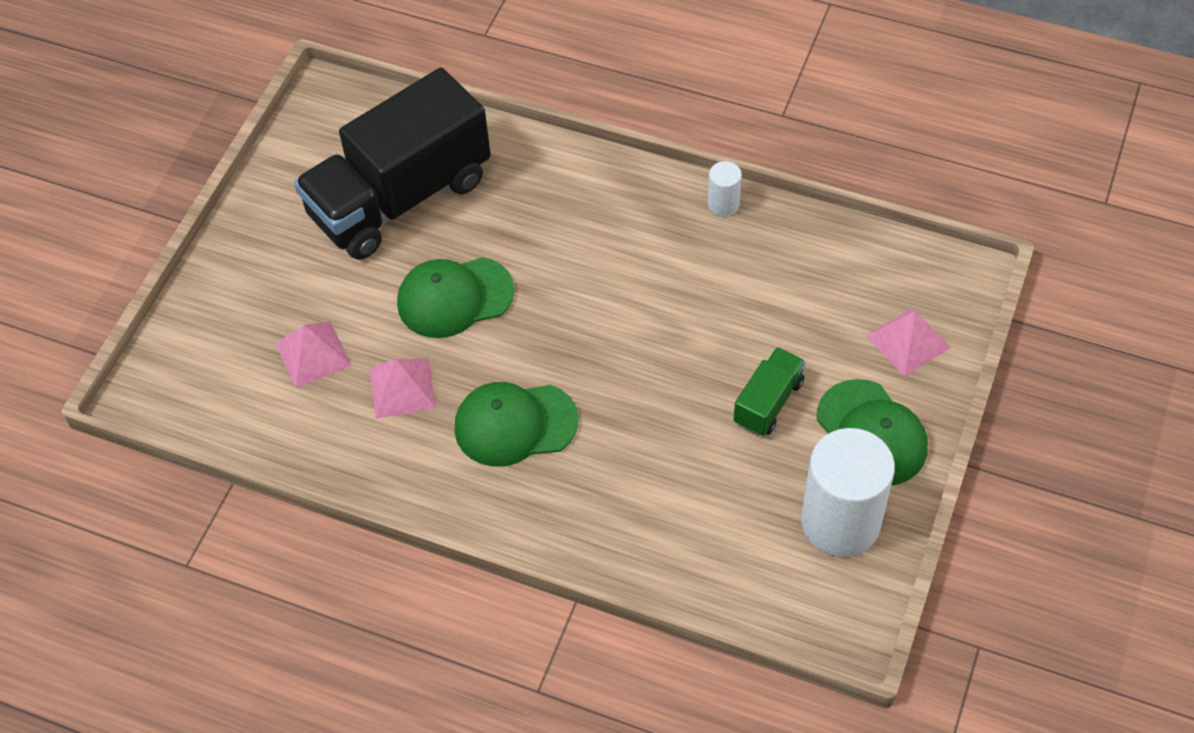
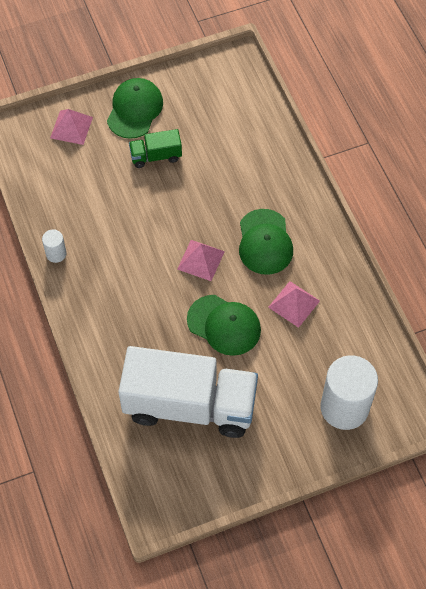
camera: 135 degrees left, 5 degrees up
pink pyramid [275,321,352,388] -> pink pyramid moved to [177,240,225,281]
black truck [294,68,491,260] -> white truck [118,346,258,438]
green cap [454,382,578,467] -> green cap turned 45 degrees clockwise [239,209,293,275]
white cylinder [801,428,895,557] -> white cylinder moved to [320,355,378,430]

